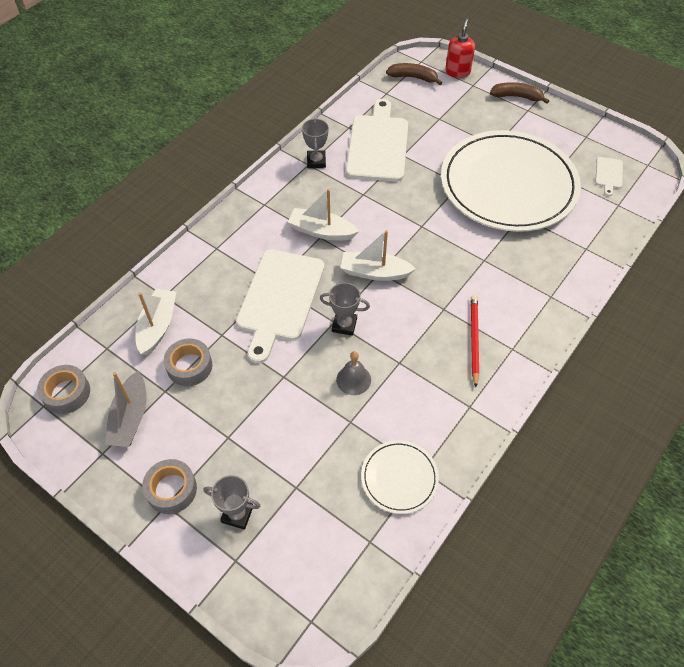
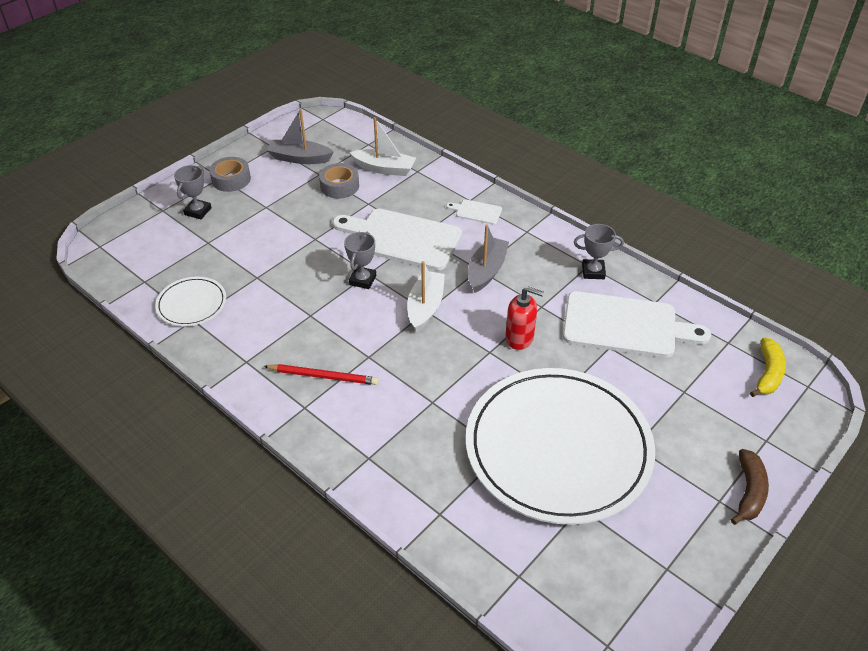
camera: 95 degrees right, 10 degrees down
grey tape [37,365,90,414] -> none
white boat [288,189,359,241] -> grey boat [468,224,509,293]
grey bell [336,351,371,395] -> none
brown banana [386,63,442,85] -> yellow banana [750,338,786,397]
red soap dispenser [445,19,475,78] -> red soap dispenser moved to [505,287,544,350]
white cutting board [595,157,623,196] -> white cutting board moved to [446,199,502,224]

